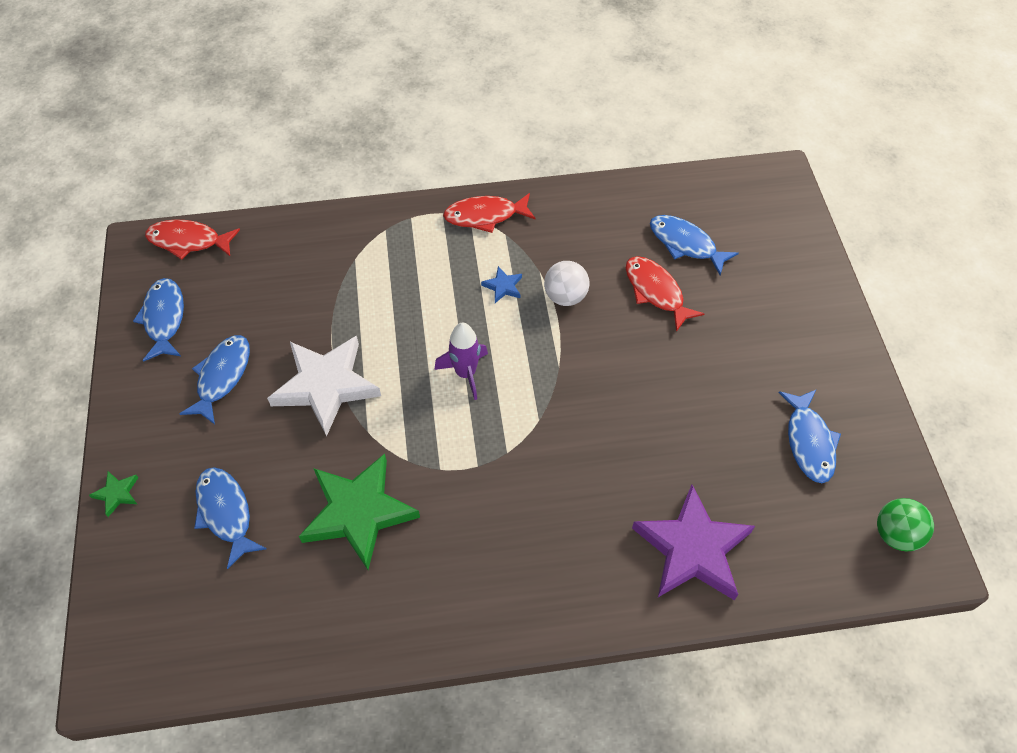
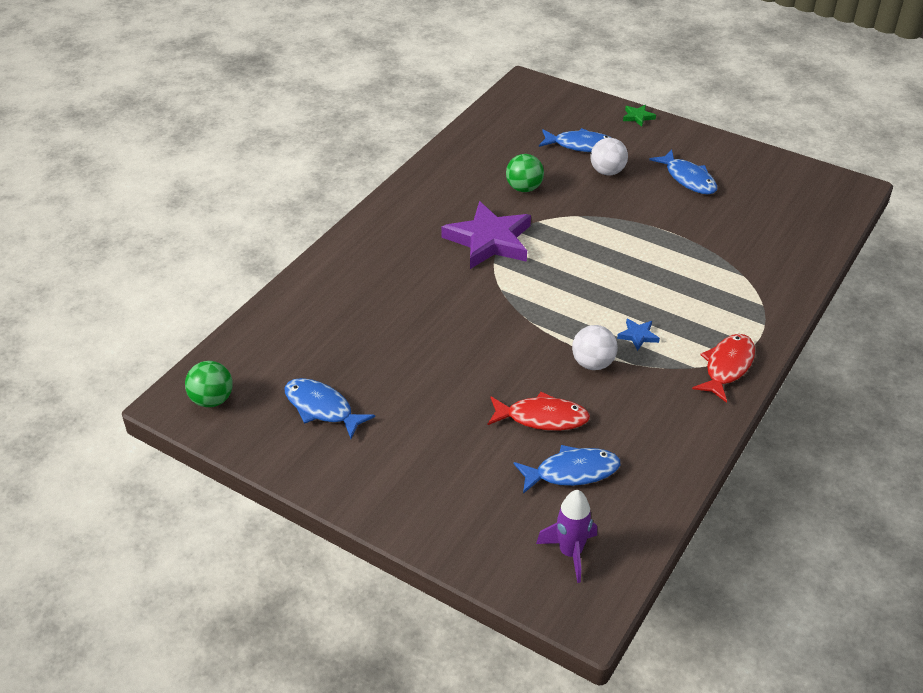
camera: 130 degrees right, 15 degrees down
blue fish [133,278,184,362] -> none
red fish [145,219,240,260] -> none
white star [267,335,381,437] -> none
green star [299,454,420,570] -> green ball [506,154,544,192]
purple rocket [434,323,488,400] -> purple rocket moved to [536,490,597,583]
purple star [632,484,755,600] -> purple star moved to [441,201,531,269]
none -> white ball [590,138,628,176]

